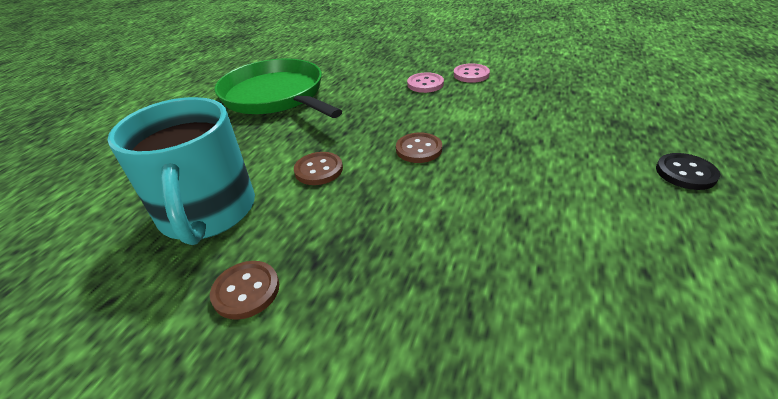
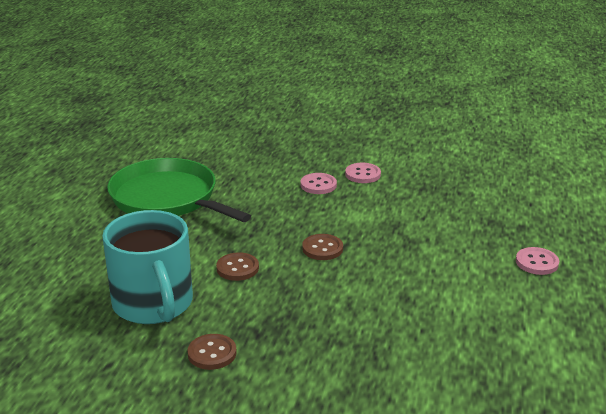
camera: 10 degrees left, 10 degrees down
black button [656,153,720,190] -> pink button [516,247,559,275]

